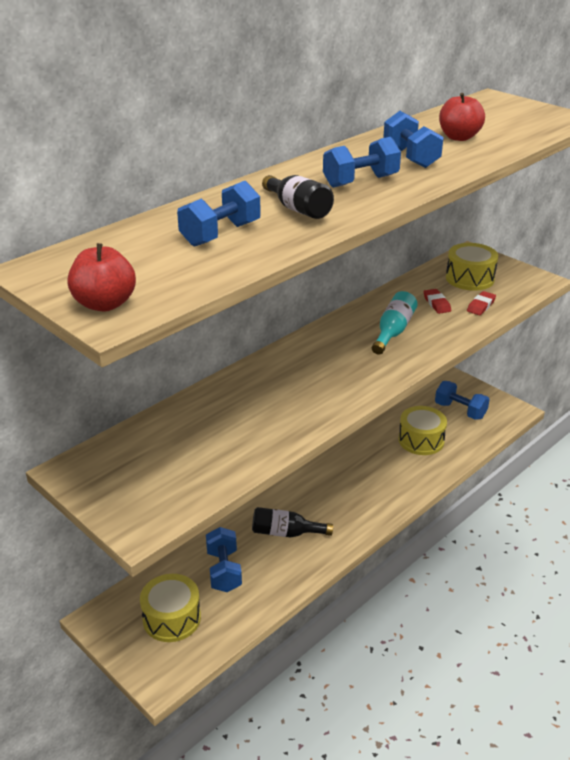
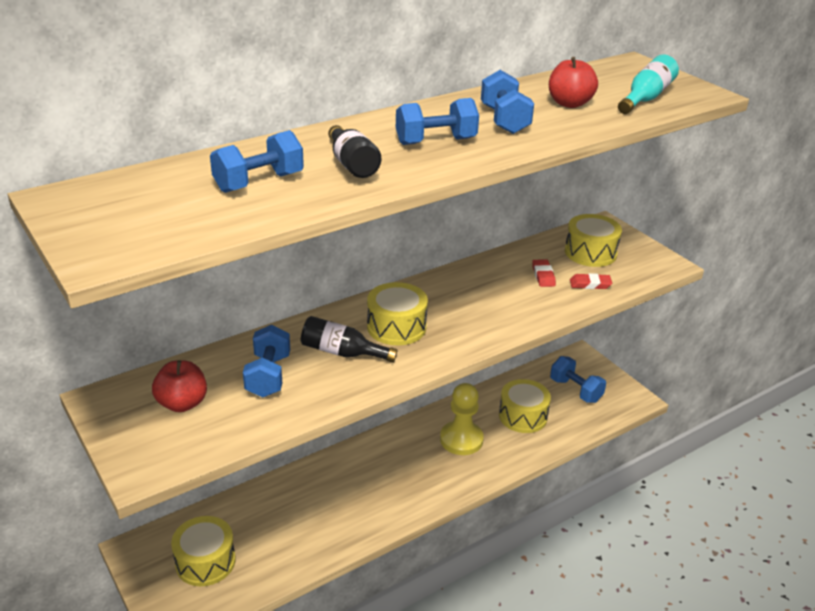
camera: 10 degrees right, 0 degrees up
red apple [67,243,136,312] -> red apple moved to [152,360,207,412]
blue dumbbell [206,527,242,592] -> blue dumbbell moved to [243,325,290,397]
black bottle [252,507,333,537] -> black bottle moved to [301,316,398,363]
turquoise bottle [372,291,418,355] -> turquoise bottle moved to [618,55,679,114]
red eraser [467,291,496,315] -> red eraser turned 45 degrees clockwise [570,273,612,289]
none -> yellow drum [367,282,428,345]
none -> yellow pawn [440,383,484,455]

